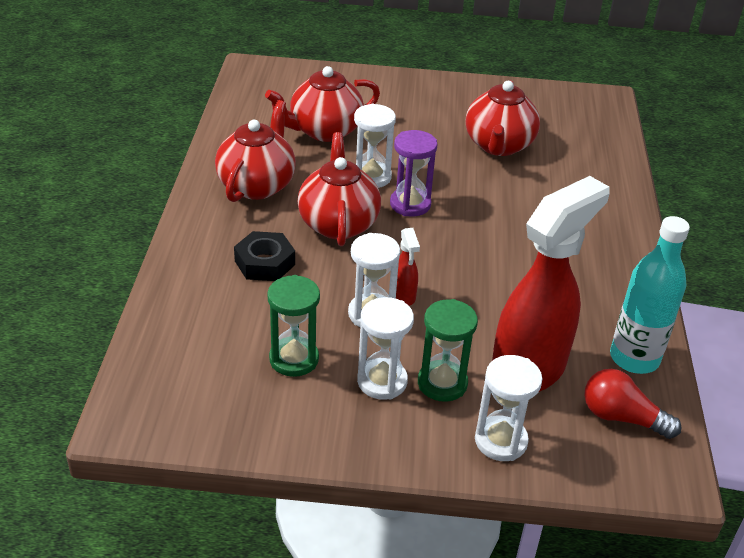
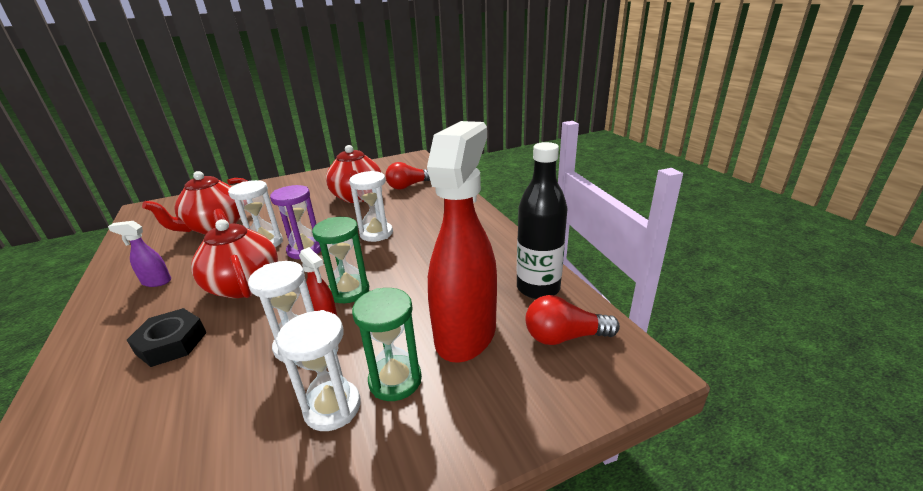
camera: 25 degrees left, 10 degrees down
red teapot [215,100,296,202] -> purple spray bottle [108,221,171,287]
green hourglass [267,275,320,377] -> green hourglass moved to [312,217,369,303]
white hourglass [475,355,542,461] -> white hourglass moved to [349,171,393,242]
turquoise bottle [610,216,690,374] -> black bottle [517,142,568,299]
none -> red light bulb [385,162,430,189]

